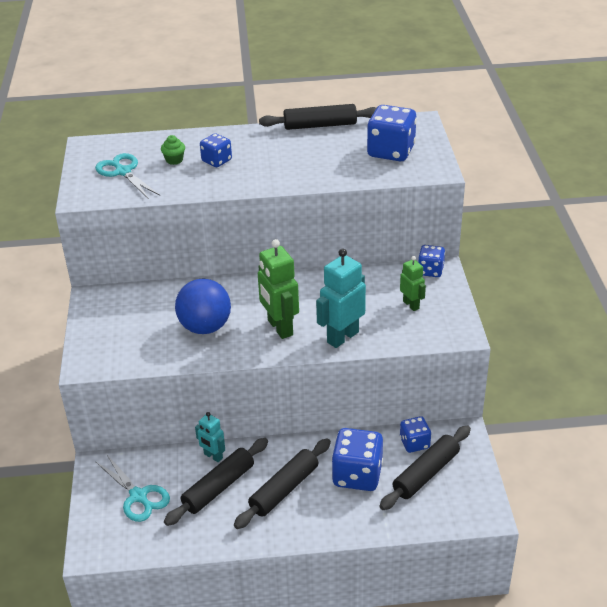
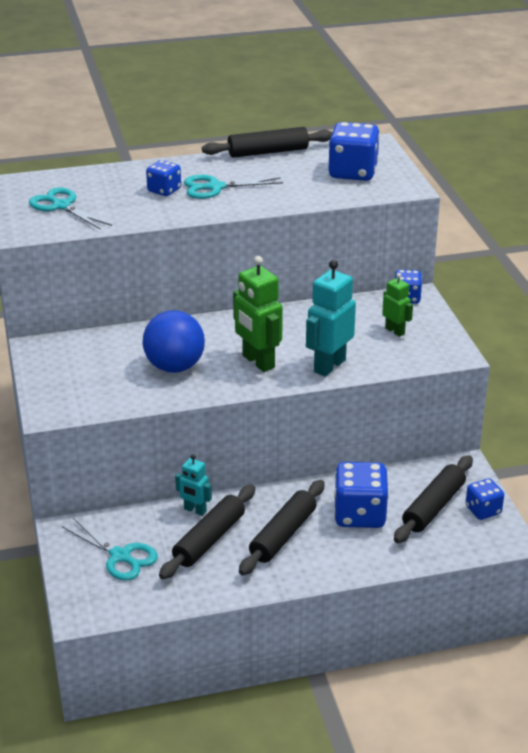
camera: 10 degrees left, 5 degrees down
green cupcake [161,135,185,165] -> none
blue dice [400,416,431,453] -> blue dice moved to [465,478,504,520]
none -> turquoise scissors [184,175,283,199]

